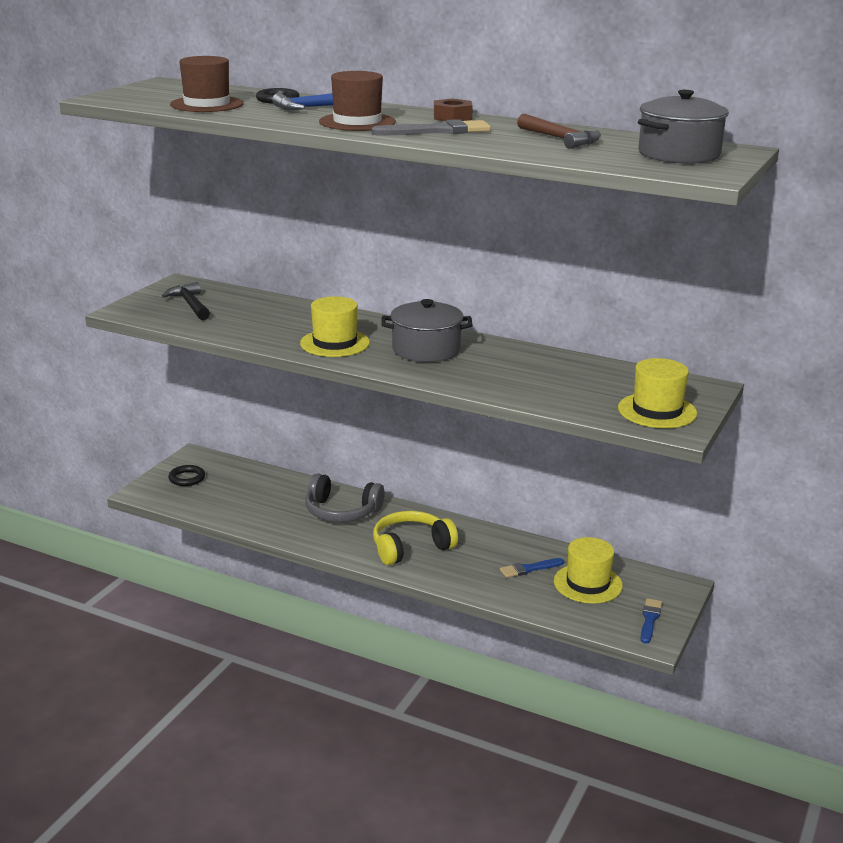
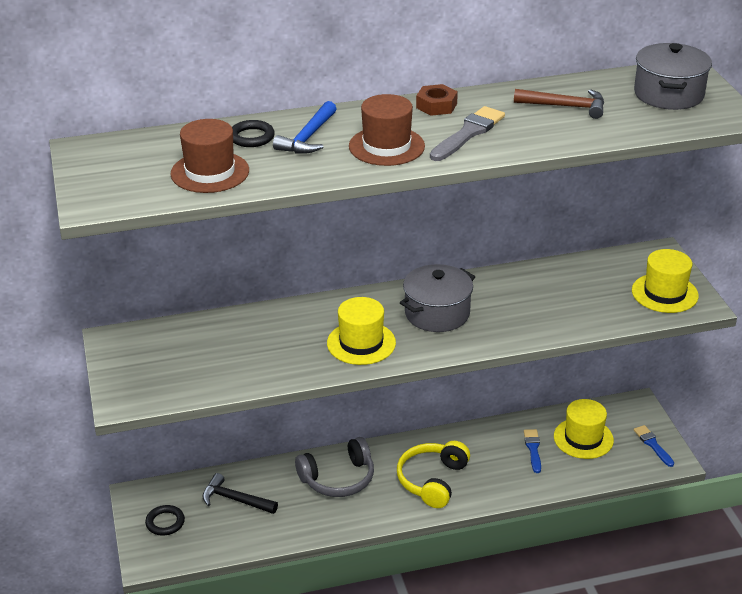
camera: 40 degrees left, 10 degrees up
black hammer [162,282,210,320] -> black hammer moved to [203,473,278,514]
blue brush [500,558,564,578] -> blue brush turned 150 degrees clockwise [524,429,541,473]

